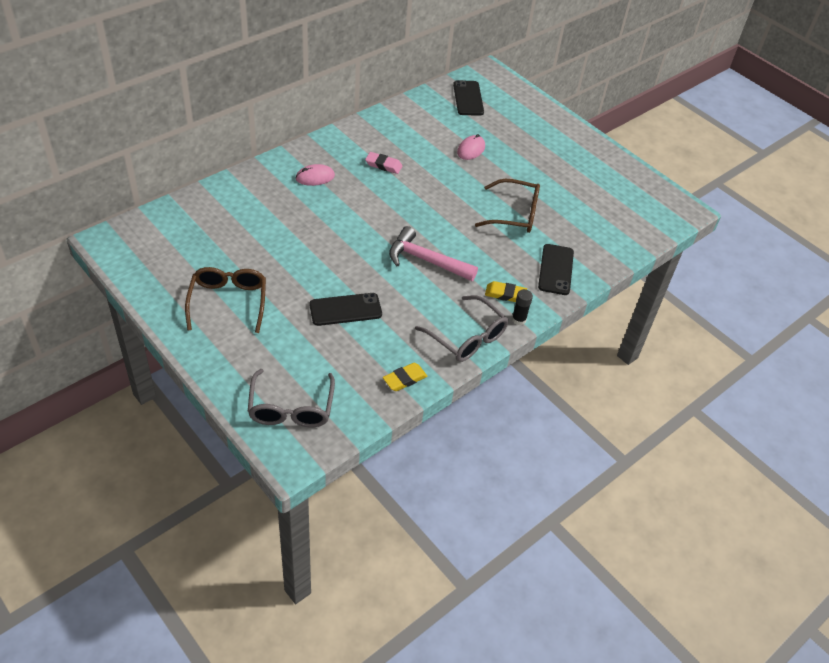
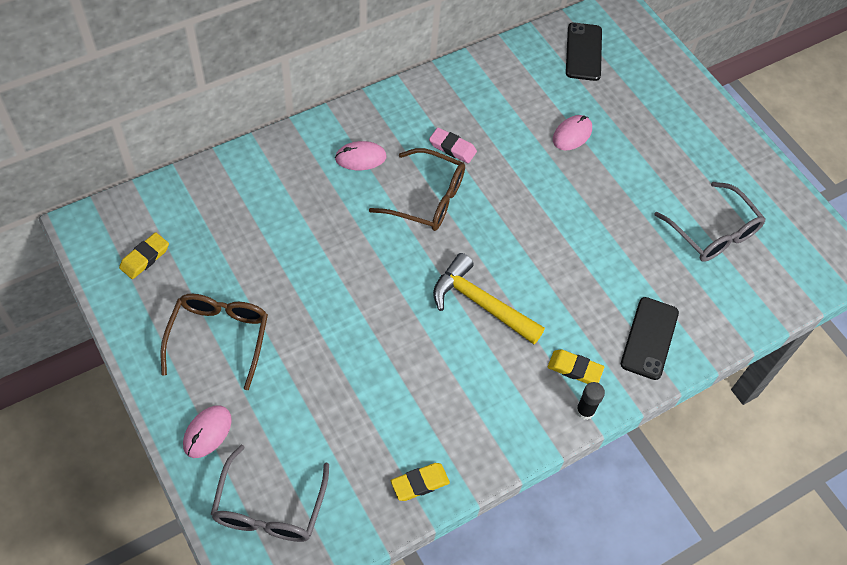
camera: 10 degrees right, 10 degrees up
black phone [309,293,382,326] -> none
pink hammer [389,226,478,281] -> yellow hammer [433,253,545,344]
grey glasses [415,295,509,362] -> grey glasses moved to [654,182,766,262]
brown glasses [475,179,540,233] -> brown glasses moved to [369,148,465,231]
none -> yellow eraser [119,232,169,279]
none -> pink mouse [183,405,232,458]

